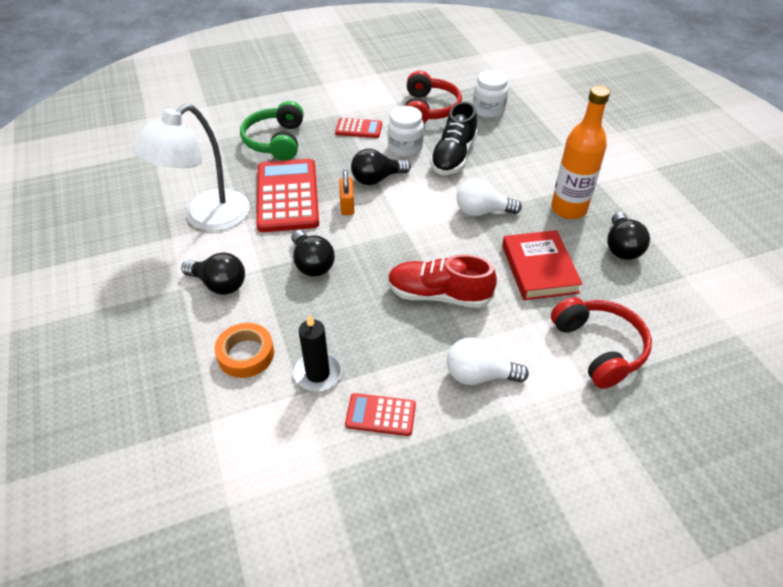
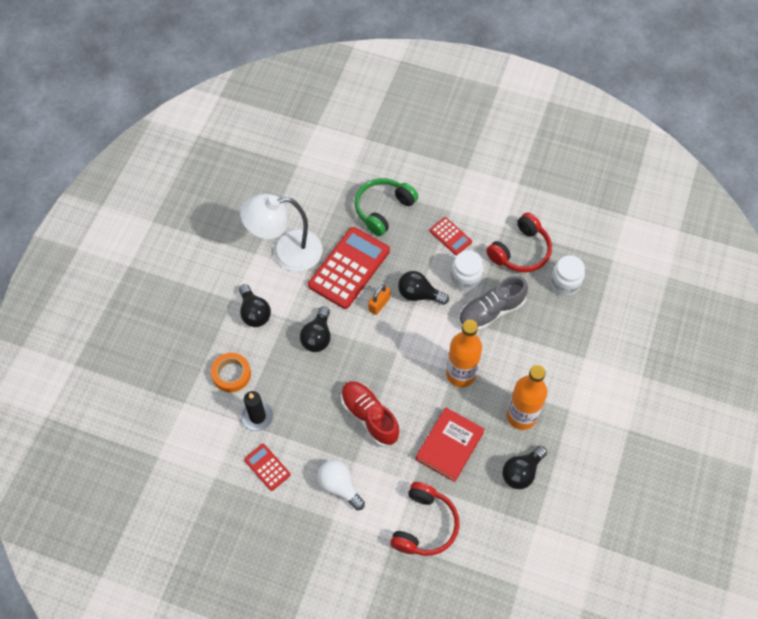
camera: 40 degrees right, 15 degrees up
black shoe [430,102,478,175] -> grey shoe [458,276,528,331]
white light bulb [457,178,522,216] -> orange bottle [446,320,482,387]

